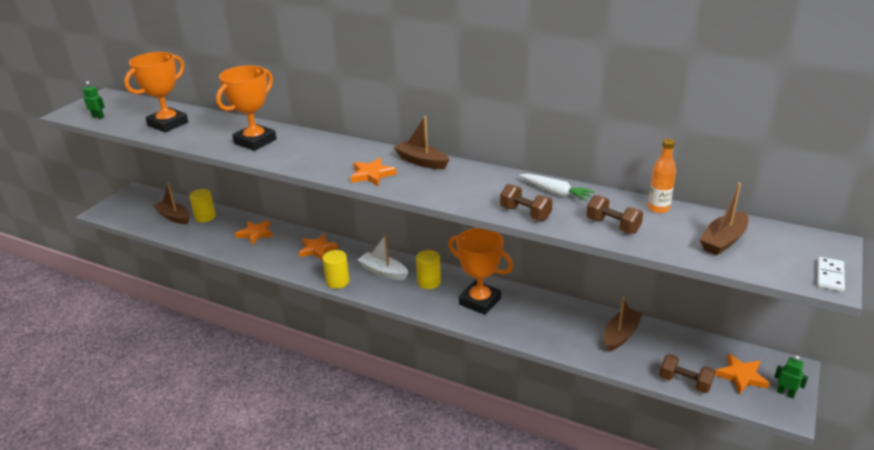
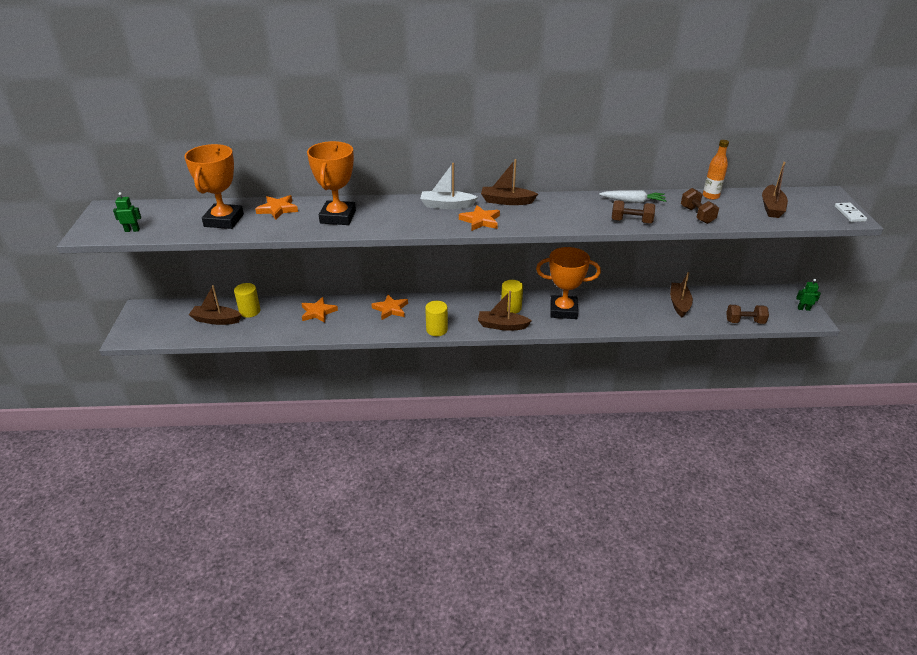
camera: 30 degrees left, 5 degrees up
white boat [358,235,408,280] -> white boat moved to [420,163,478,209]
brown dumbbell [587,195,643,234] -> brown dumbbell turned 60 degrees clockwise [681,188,719,224]
orange star [714,353,770,395] -> orange star moved to [255,195,298,220]
none -> brown boat [478,291,532,331]

